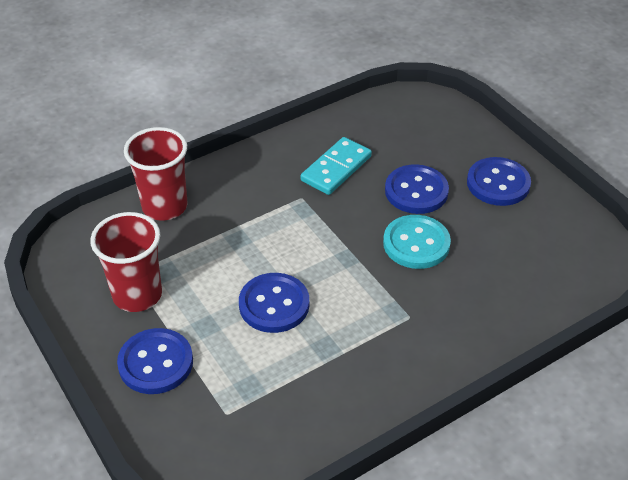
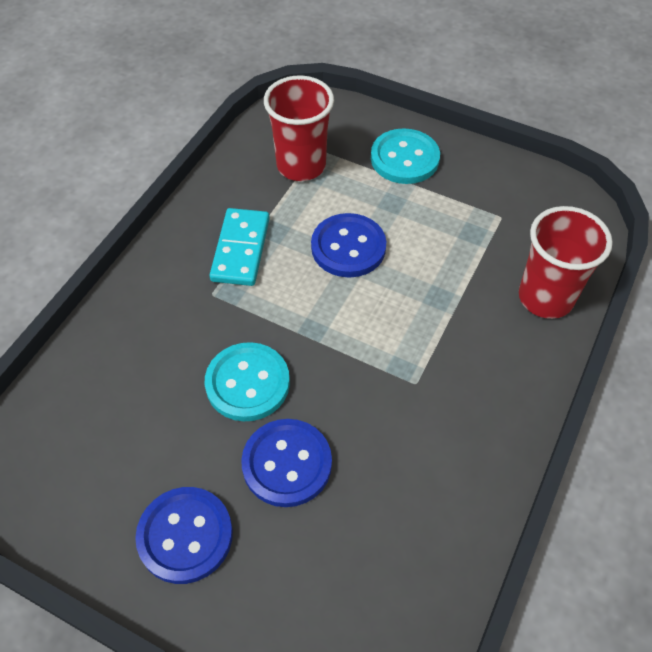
camera: 150 degrees right, 10 degrees up
red cup [90,212,162,312] -> red cup moved to [264,75,334,181]
blue button [117,328,193,394] -> turquoise button [371,128,440,184]
turquoise domino [301,137,372,195] -> turquoise domino moved to [210,208,270,286]

